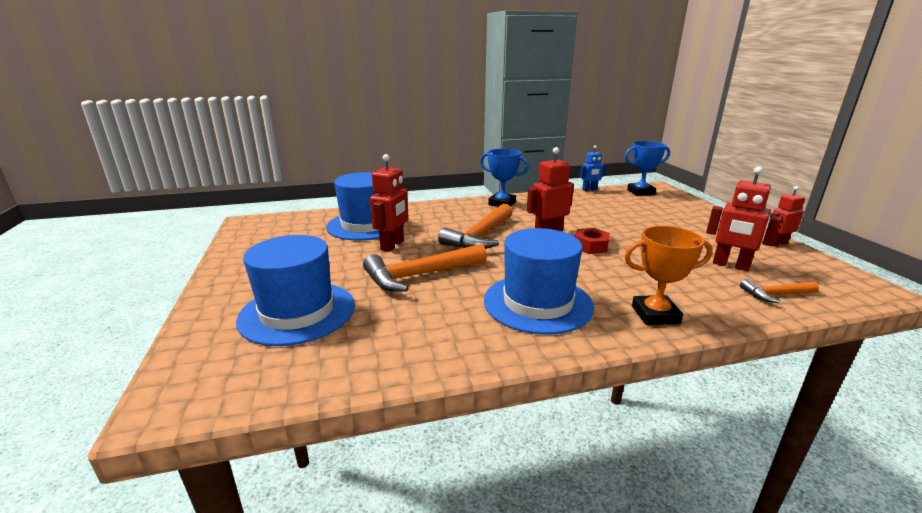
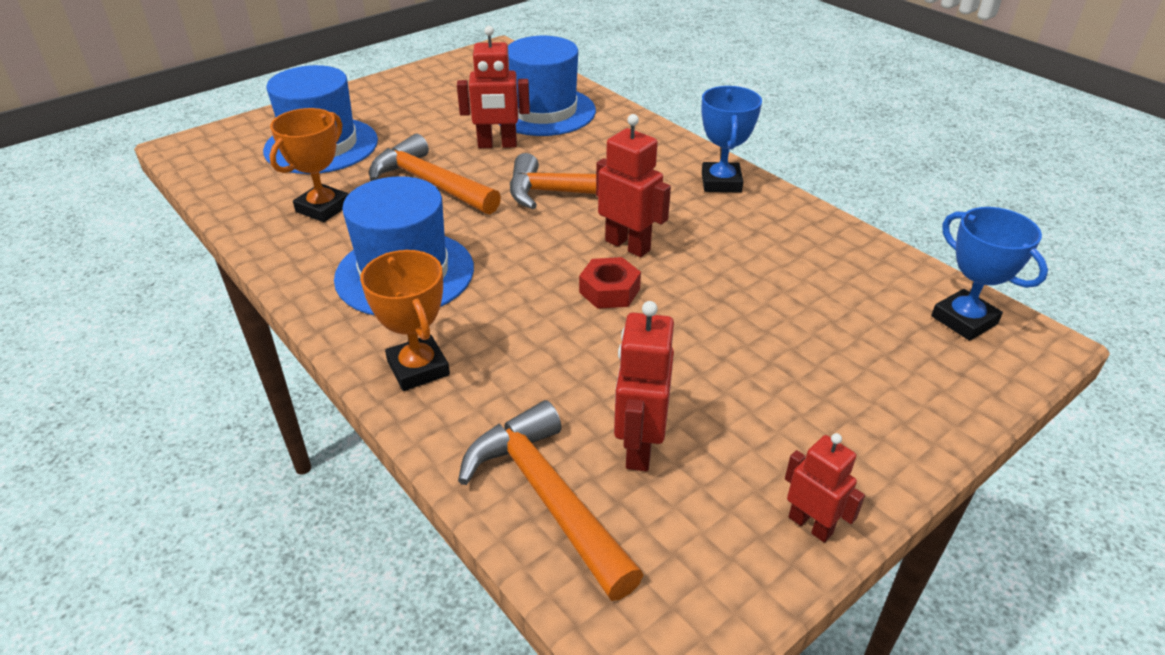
camera: 65 degrees right, 15 degrees up
blue robot [580,145,606,191] -> none
orange hammer [740,279,819,303] -> orange hammer [458,400,643,601], size x1.87
none -> orange trophy [269,108,349,222]

